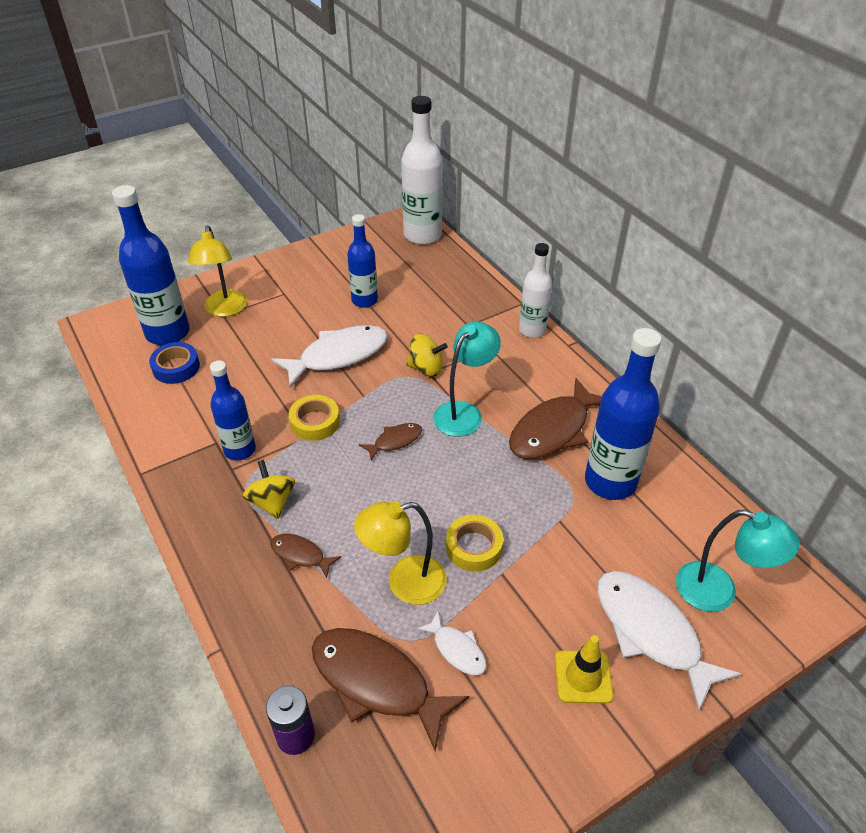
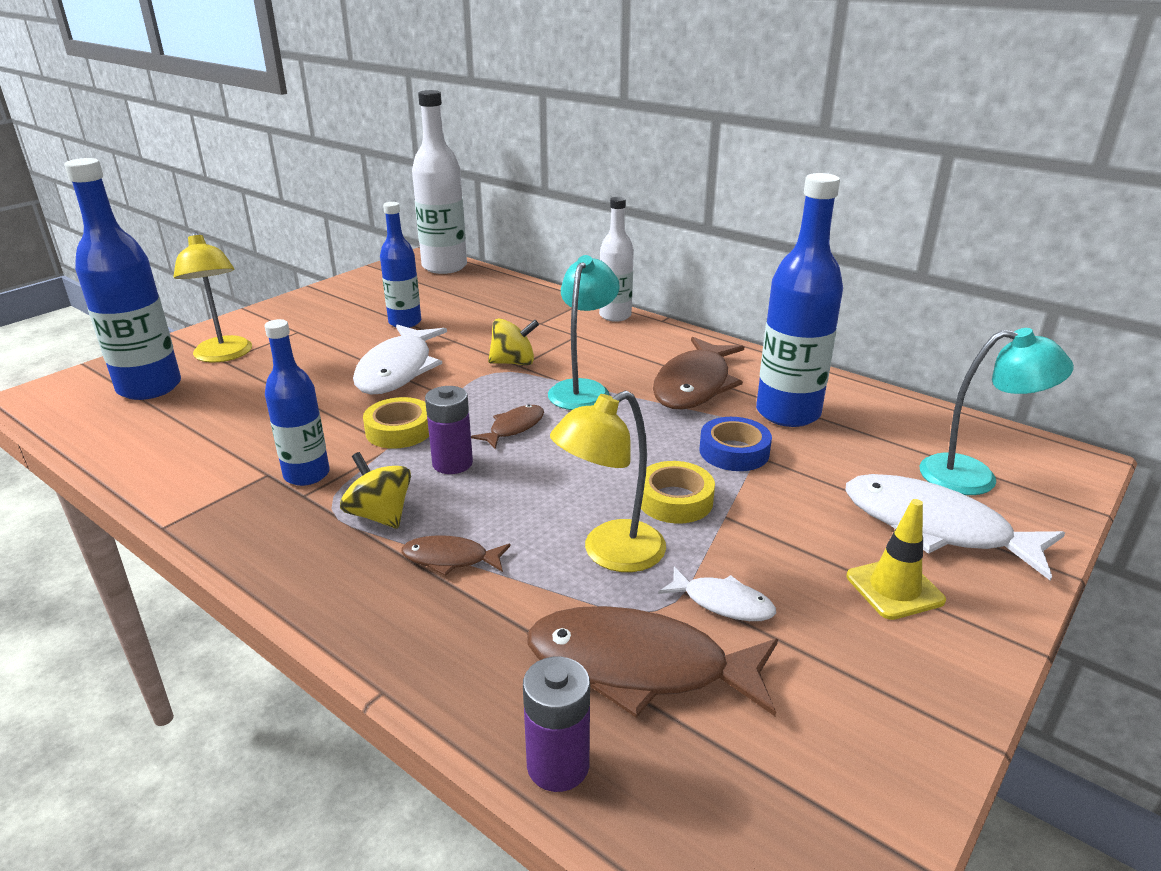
camera: 20 degrees left, 15 degrees down
blue tape [149,342,200,384] -> blue tape moved to [700,417,772,471]
white fish [271,325,388,387] -> white fish turned 150 degrees clockwise [353,324,447,395]
none -> purple battery [425,386,473,474]

